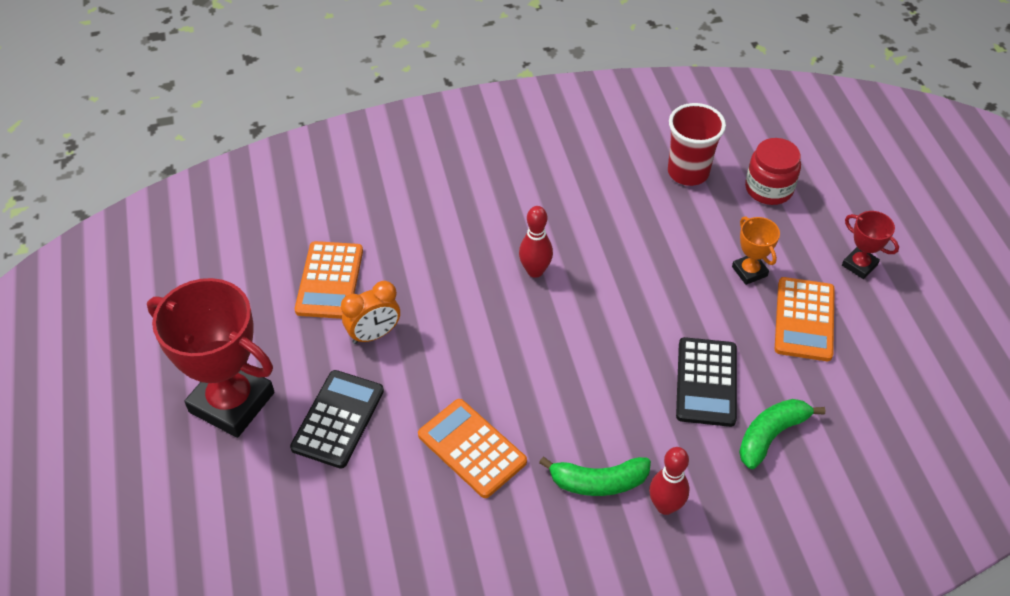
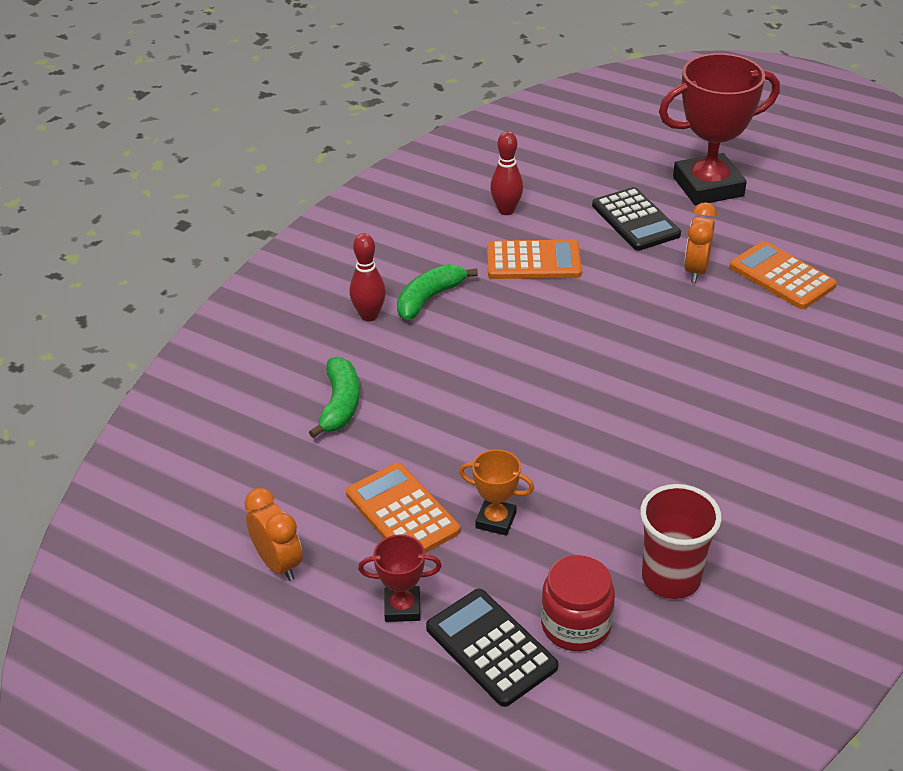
camera: 135 degrees right, 10 degrees down
red bowling pin [519,206,553,278] -> red bowling pin moved to [490,131,523,215]
black calculator [676,337,737,427] -> black calculator moved to [426,589,558,707]
none -> orange clock [244,488,302,581]

